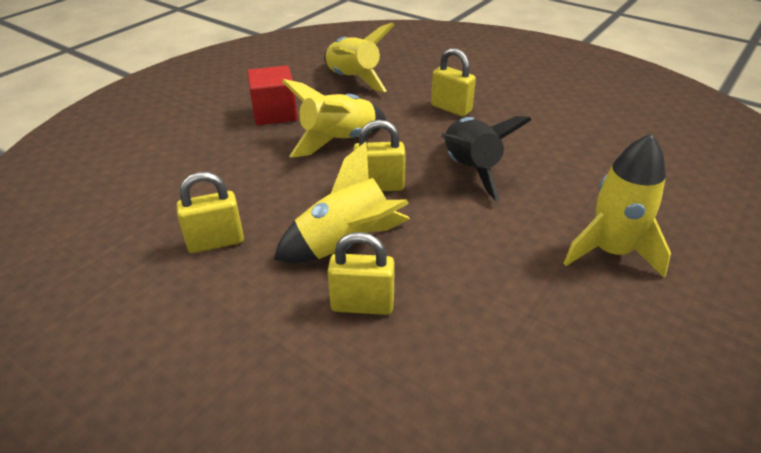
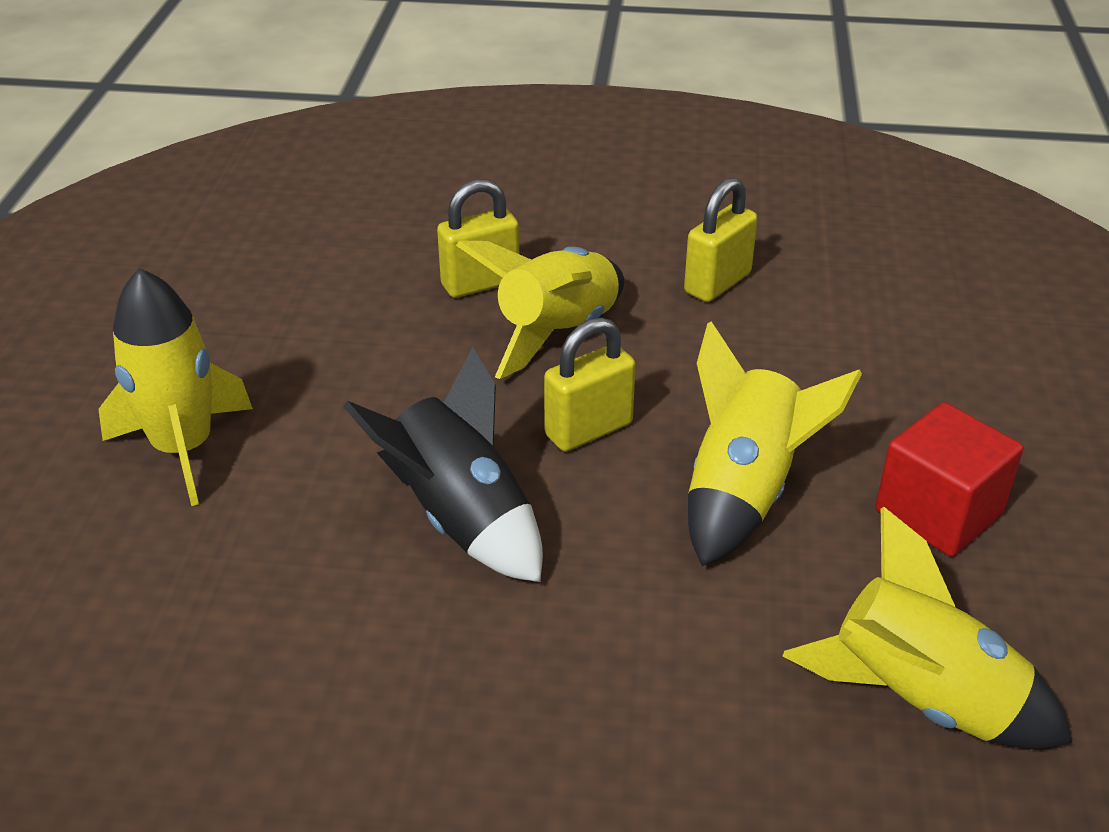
camera: 150 degrees right, 0 degrees up
yellow padlock [431,48,476,116] -> none

